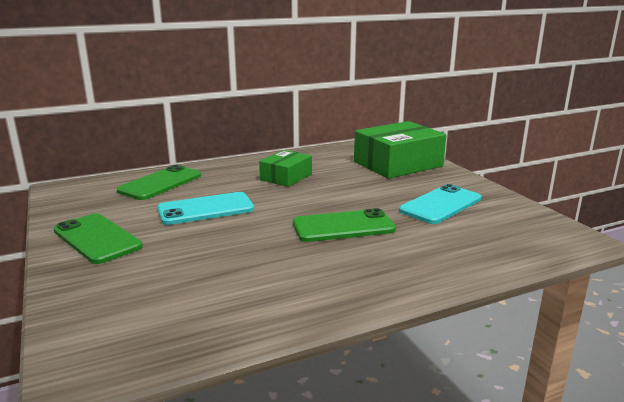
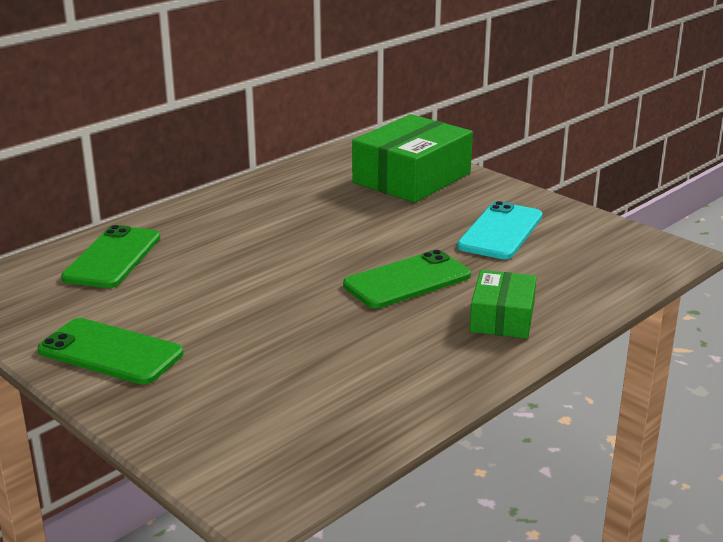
camera: 20 degrees left, 5 degrees up
turquoise phone [157,192,254,225] -> none
green box [259,150,312,187] -> green box moved to [470,270,537,339]

